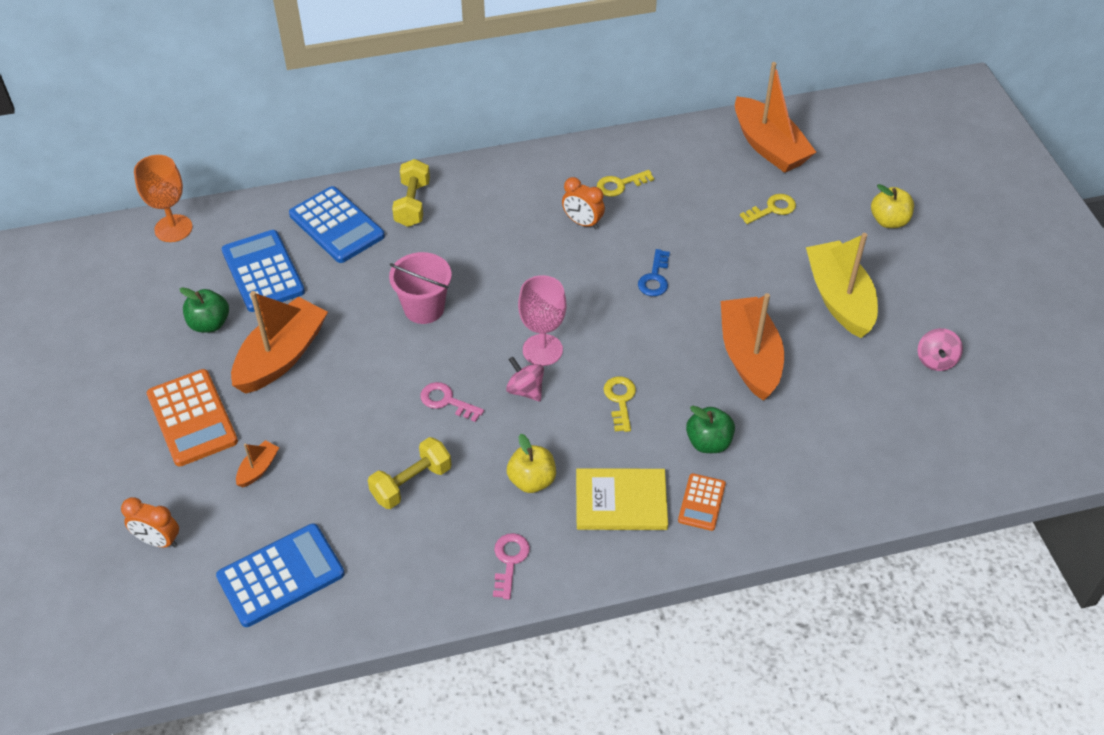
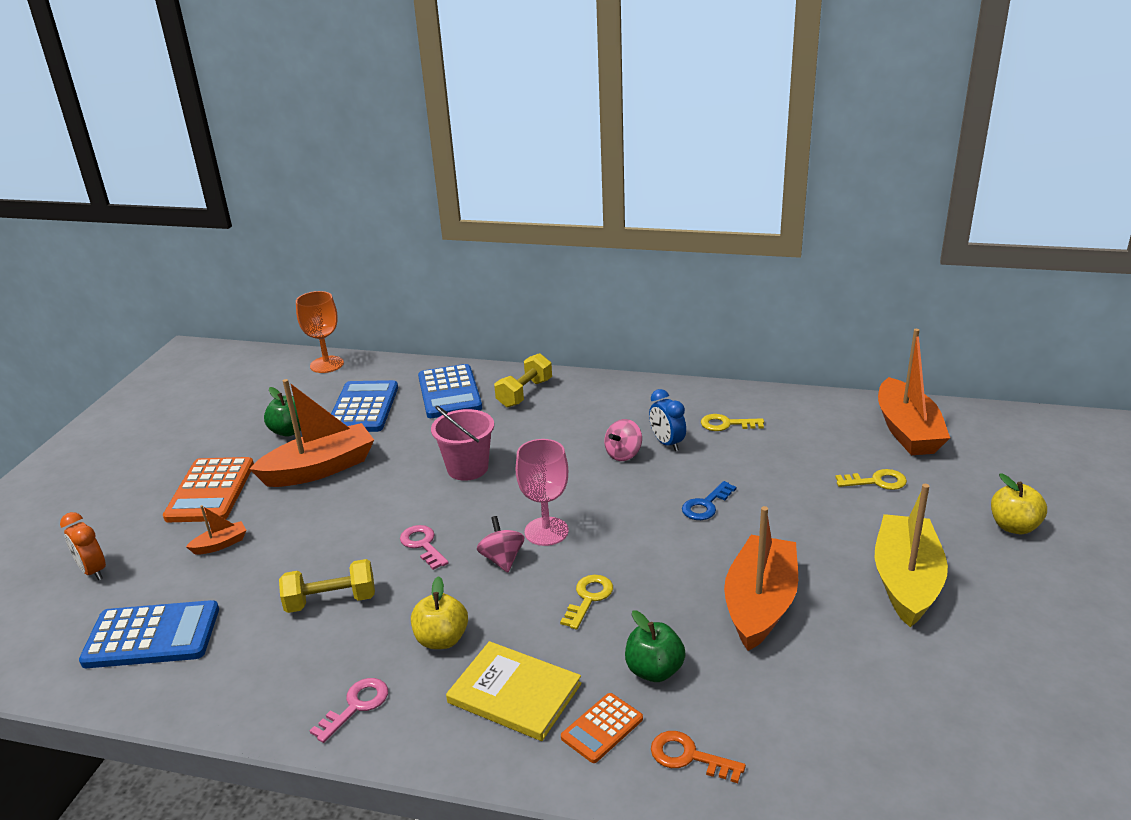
camera: 30 degrees right, 20 degrees down
orange clock [562,177,605,229] -> blue clock [649,389,686,451]
pink spinning top [918,328,963,371] -> pink spinning top moved to [604,419,642,461]
none -> orange key [651,731,746,783]

